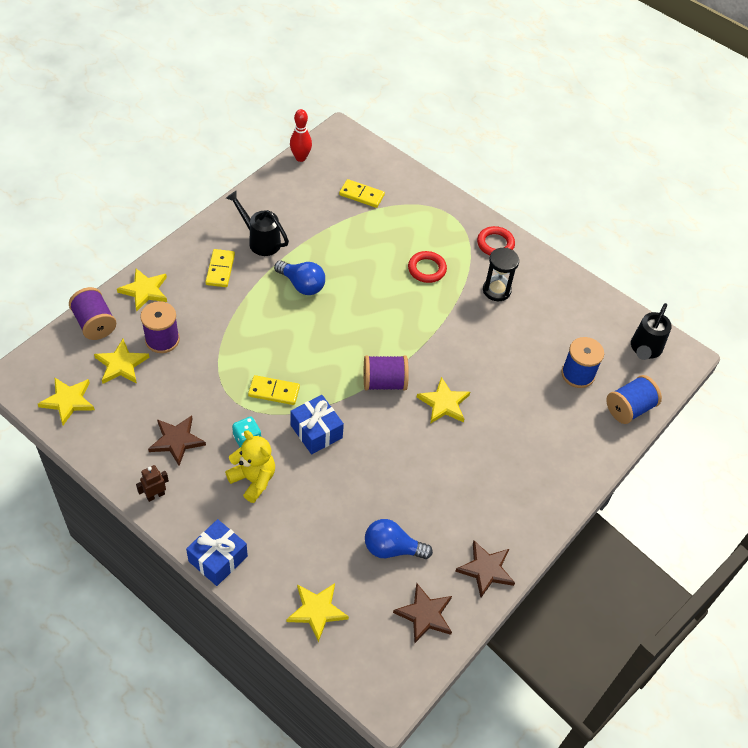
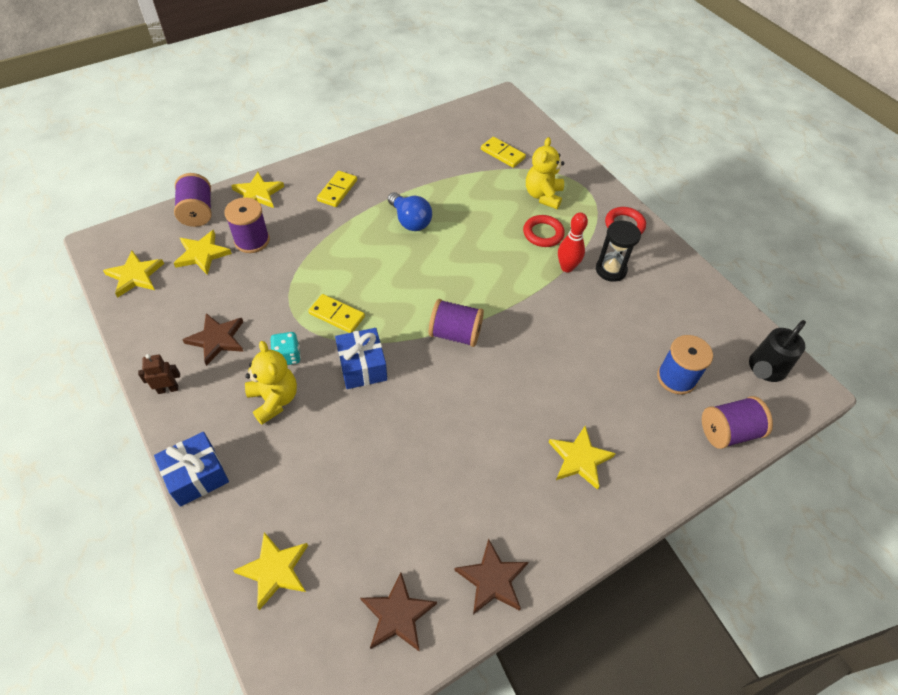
camera: 20 degrees right, 0 degrees up
black watering can [226,190,289,256] -> none
red bowling pin [290,109,312,162] -> red bowling pin moved to [558,212,588,272]
blue light bulb [365,519,433,559] -> none
yellow star [417,377,470,424] -> yellow star moved to [548,426,616,490]
blue spool [606,375,662,424] -> purple spool [702,396,773,449]
none -> yellow teddy bear [526,137,564,209]

